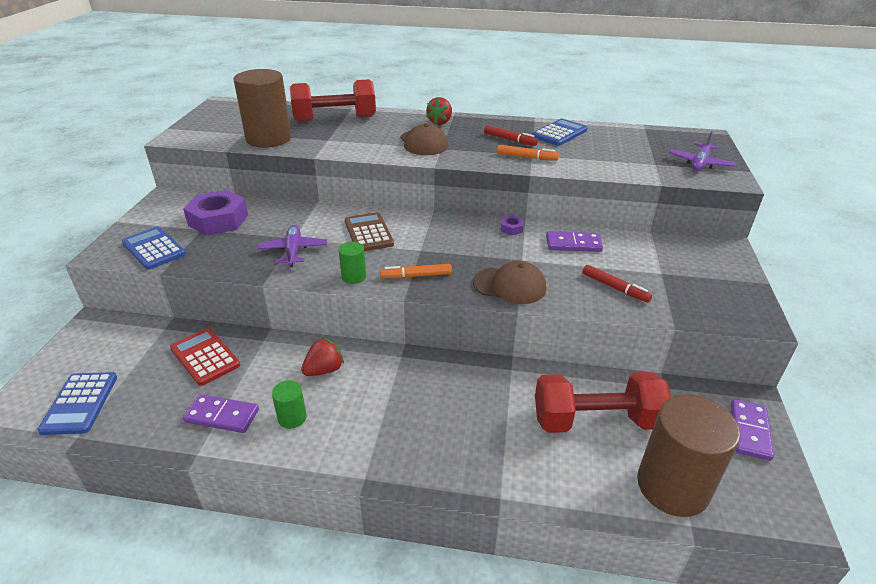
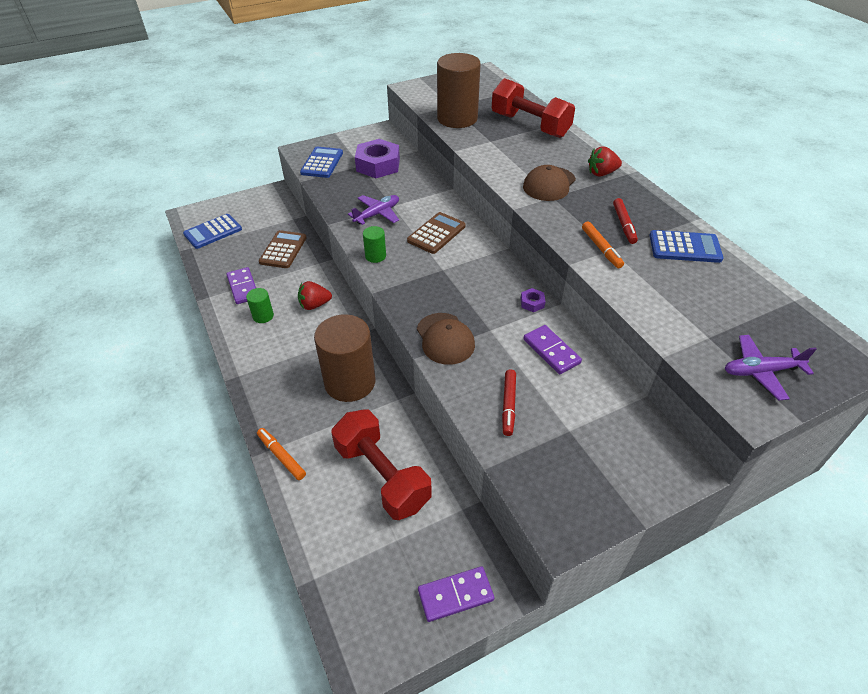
camera: 55 degrees right, 10 degrees up
red calculator [170,328,240,386] -> brown calculator [259,230,307,268]
red strawberry [301,337,344,376] -> red strawberry turned 150 degrees clockwise [298,281,332,310]
orange marker [380,264,452,278] -> orange marker moved to [257,428,306,480]
brown cylinder [637,394,741,517] -> brown cylinder moved to [314,314,375,402]

